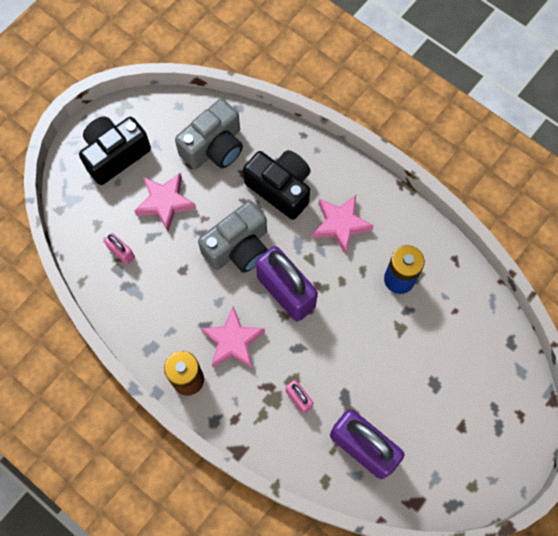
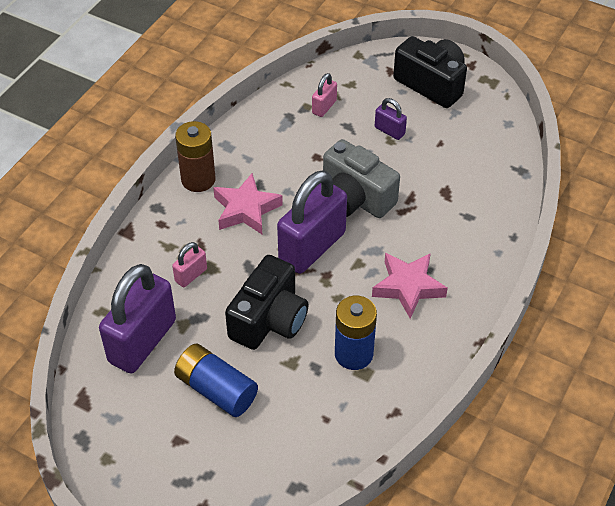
camera: 80 degrees right, 20 degrees down
pink star [134,173,196,232] -> purple padlock [375,98,407,140]
grey camera [175,99,243,169] -> none
black camera [243,150,310,220] -> black camera moved to [225,255,309,350]
none -> blue battery [174,343,258,417]

